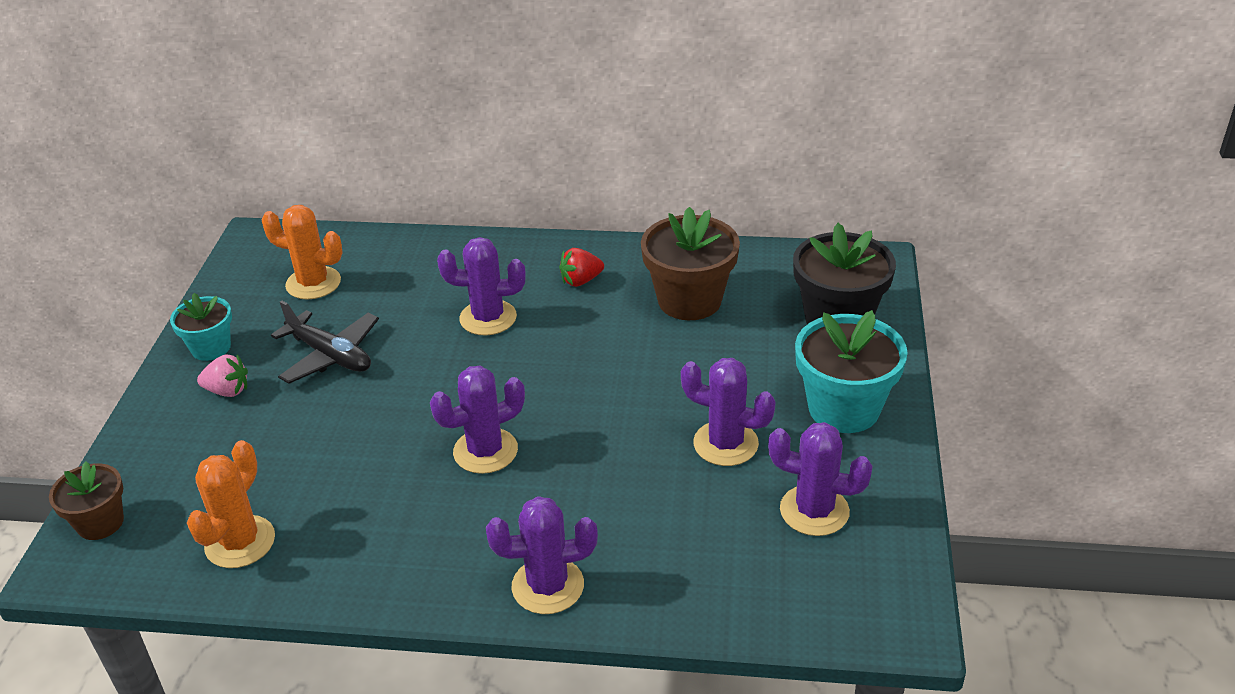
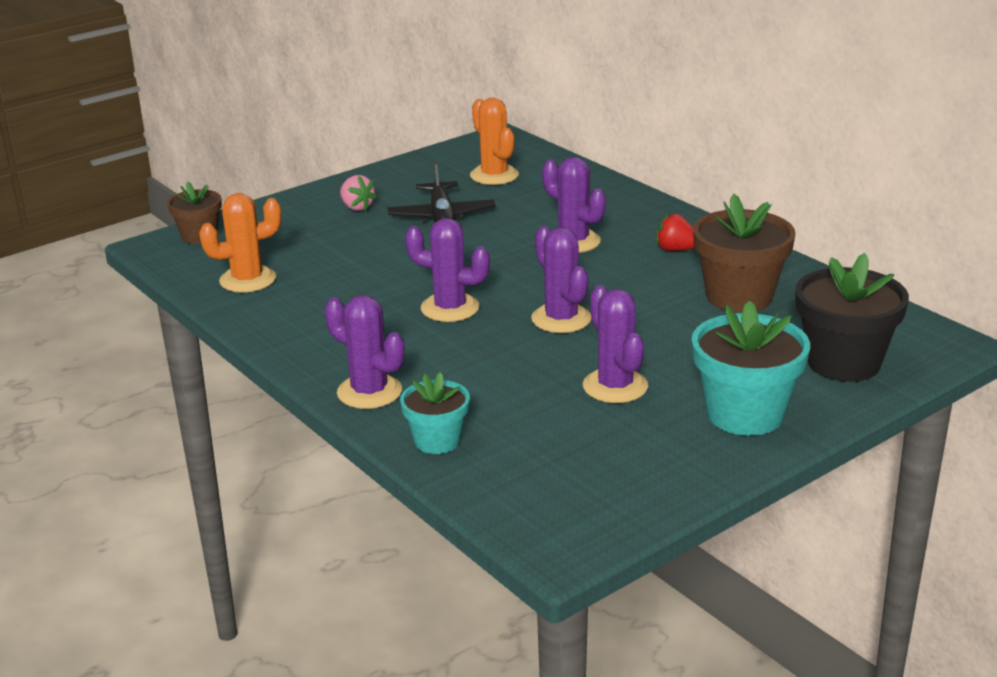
camera: 45 degrees right, 10 degrees down
turquoise flower pot [170,293,232,361] -> turquoise flower pot moved to [400,372,470,454]
purple cactus [768,422,873,536] -> purple cactus moved to [531,226,592,333]

